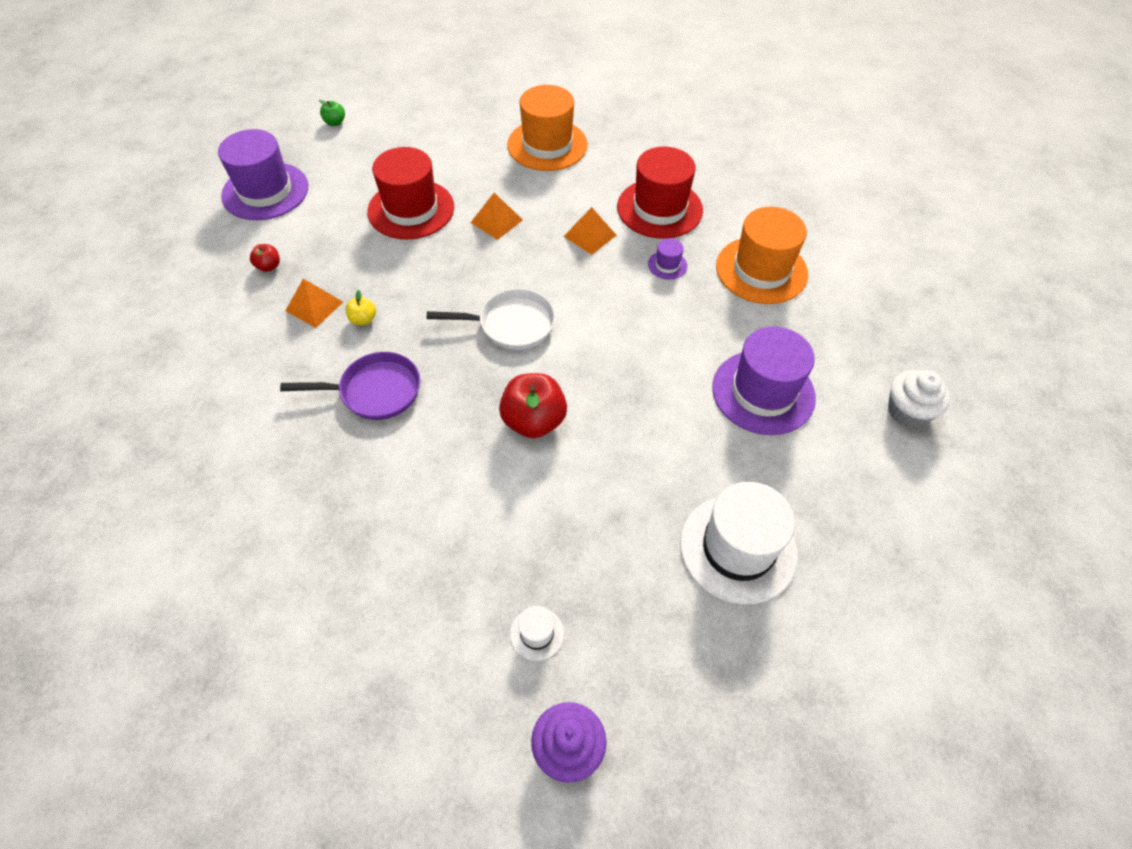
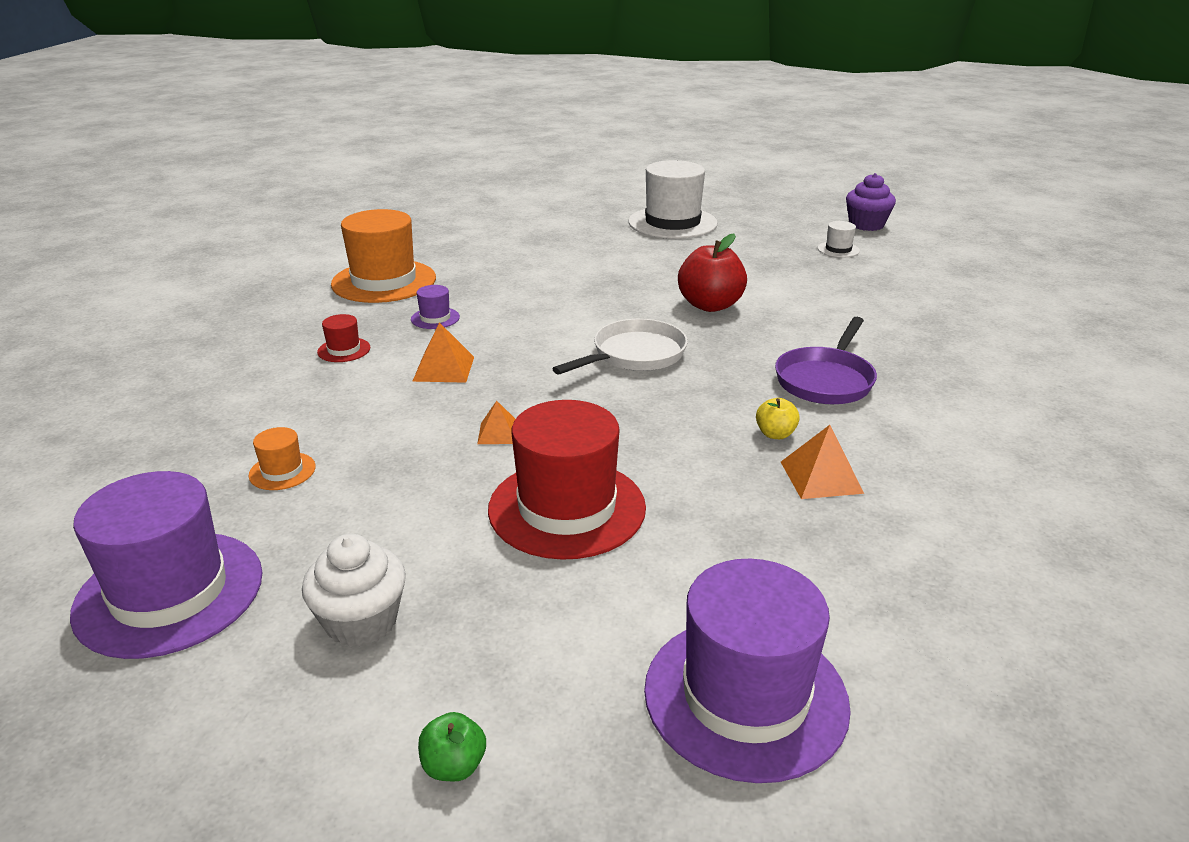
camera: 130 degrees left, 25 degrees down
red apple [250,244,280,272] -> none
purple pan [280,352,420,420] -> purple pan turned 105 degrees counterclockwise [775,317,877,404]
white pan [427,288,555,350] -> white pan turned 90 degrees clockwise [552,319,688,374]
orange pyramid [471,193,523,240] -> orange pyramid [477,401,515,444], size x0.66
orange hat [507,85,588,171] -> orange hat [249,427,316,490], size x0.43
red hat [617,146,703,239] -> red hat [317,314,371,362], size x0.43
purple hat [712,326,816,435] -> purple hat moved to [70,471,263,659]
white cupcake [888,370,950,428] -> white cupcake moved to [302,534,406,647]

